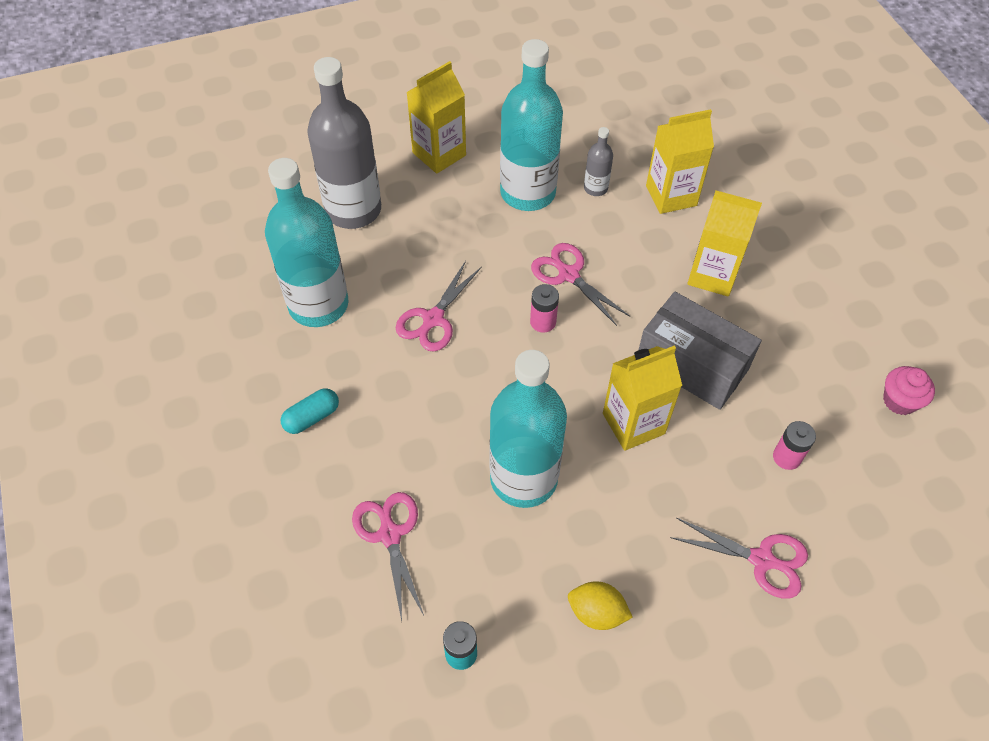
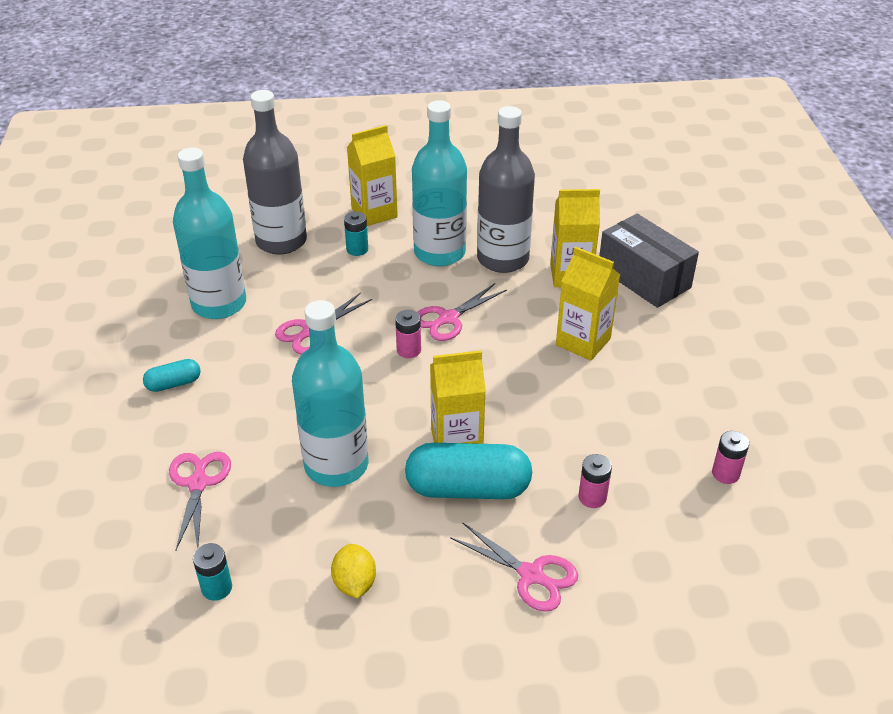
camera: 15 degrees right, 15 degrees down
pink scissors [531,243,630,326] -> pink scissors turned 105 degrees counterclockwise [417,283,507,341]
yellow lemon [568,582,633,630] -> yellow lemon turned 45 degrees clockwise [331,544,376,599]
grey bottle [584,127,613,196] -> grey bottle [477,106,535,273], size x2.27
grey box [639,292,762,410] -> grey box moved to [599,214,699,308]
pink cupcake [883,366,935,415] -> pink battery [712,431,749,484]
none -> turquoise battery [344,211,368,256]
none -> turquoise capsule [405,443,532,499]

